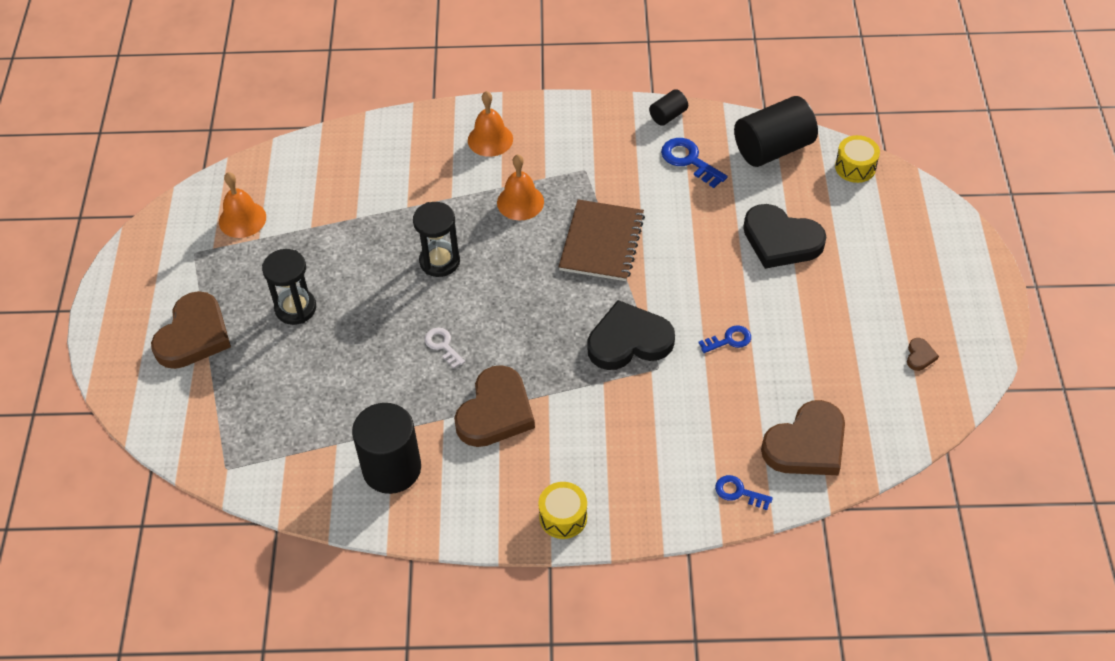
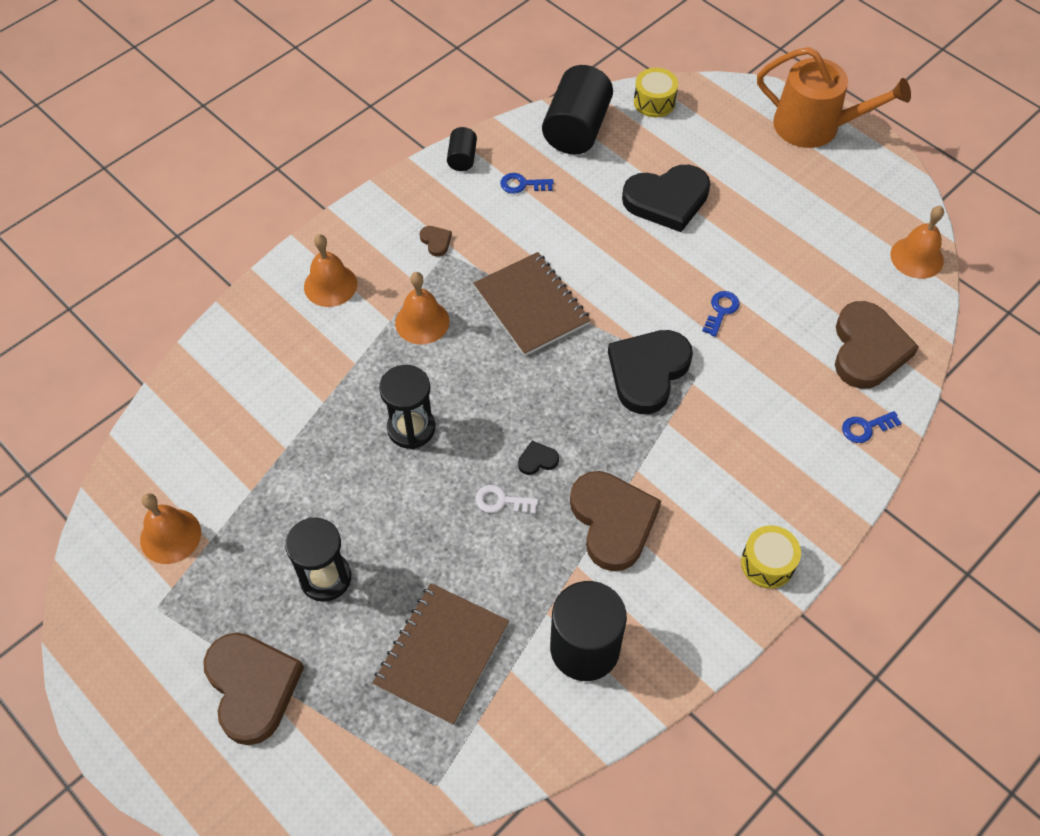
camera: 45 degrees left, 5 degrees up
blue key [661,138,728,188] -> blue key [500,173,554,194], size x0.65
brown heart [907,338,939,371] -> brown heart moved to [420,226,452,257]
none -> brown notebook [372,583,509,726]
none -> black heart [518,441,559,475]
none -> orange watering can [757,47,911,148]
none -> orange bell [890,206,944,279]

